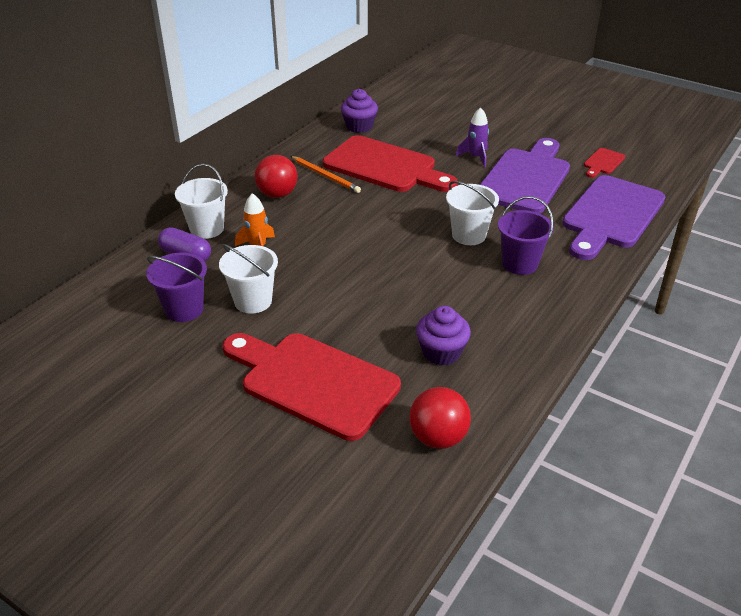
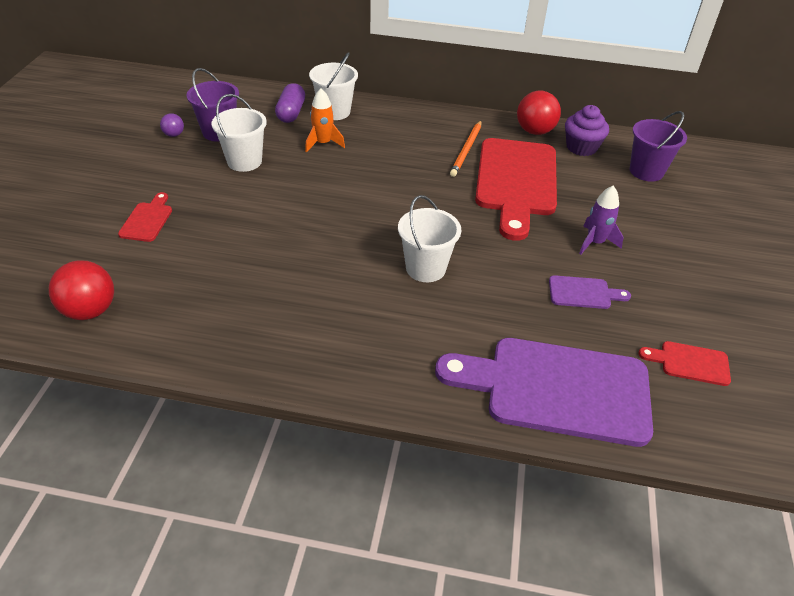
camera: 65 degrees right, 5 degrees up
red cutting board [223,333,401,441] -> red cutting board [118,192,172,242], size x0.43
red ball [255,155,298,198] -> red ball moved to [517,91,561,135]
purple cupcake [416,306,471,365] -> none
purple cutting board [480,138,570,213] -> purple cutting board [549,275,631,309], size x0.43
purple bucket [498,196,554,275] -> purple bucket moved to [630,111,687,182]
none -> purple ball [160,113,184,137]

